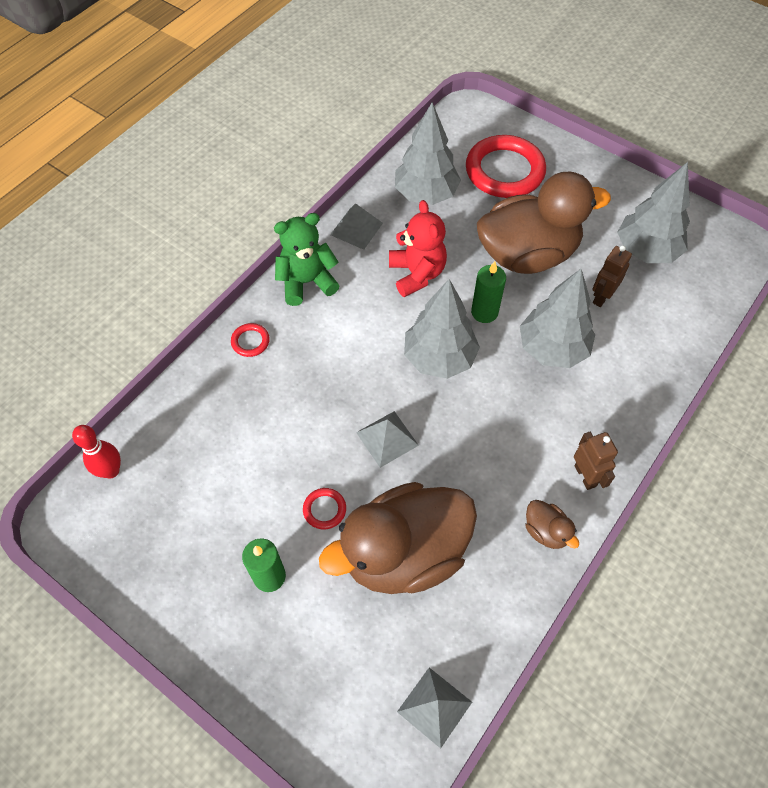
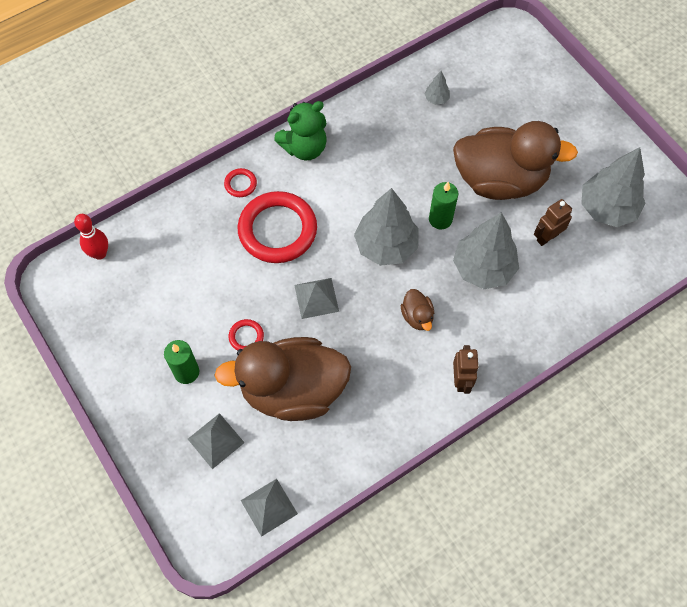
camera: 20 degrees right, 5 degrees up
green teddy bear [274,213,340,306] -> green teddy bear turned 150 degrees clockwise [274,101,326,161]
grey pyramid [330,203,383,250] -> grey pyramid moved to [188,413,245,469]
red teddy bear [389,200,447,297] -> none
grey tree [395,102,461,205] -> grey tree [424,71,450,105], size x0.43
red ring [466,135,546,198] -> red ring moved to [237,191,317,263]
brown duck [525,500,579,549] -> brown duck moved to [401,289,434,331]

